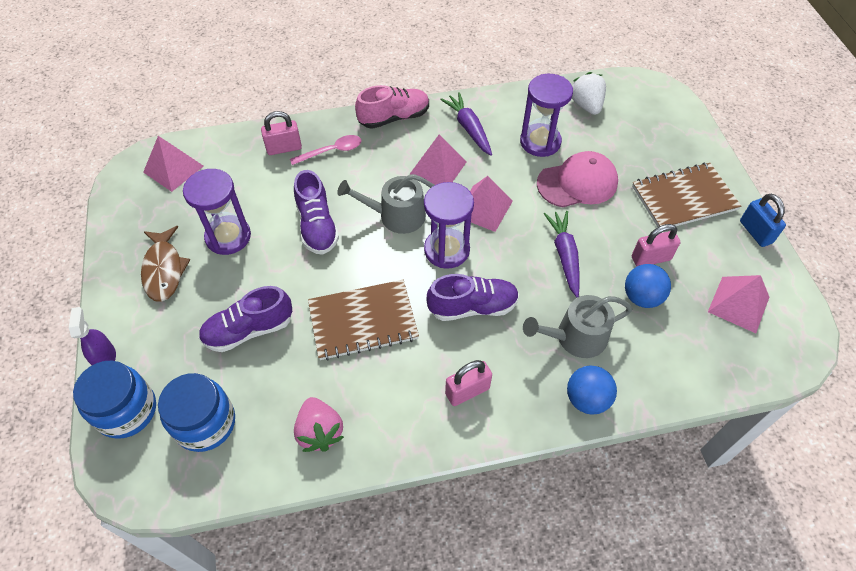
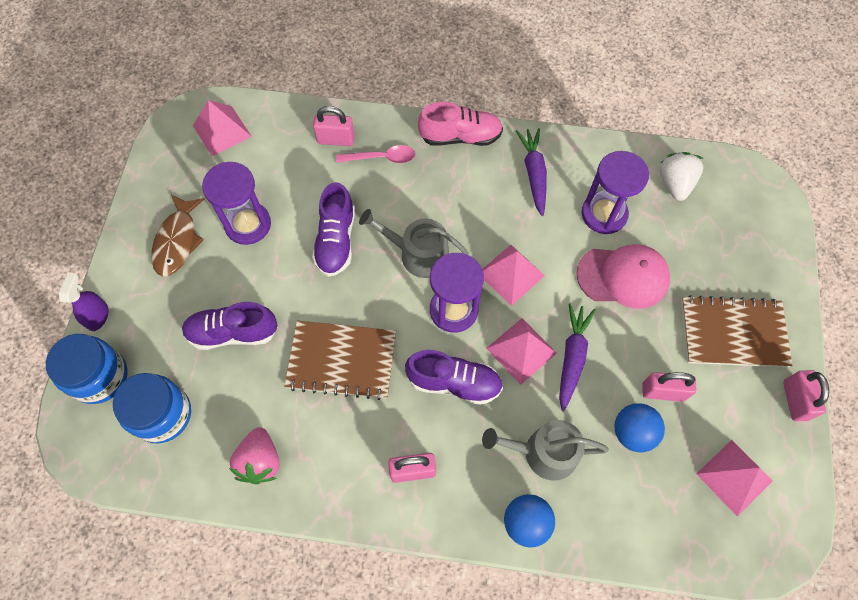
camera: 20 degrees right, 10 degrees up
pink pyramid [410,134,467,185] -> pink pyramid moved to [486,318,557,385]
blue padlock [740,194,786,247] -> pink padlock [783,370,829,421]

